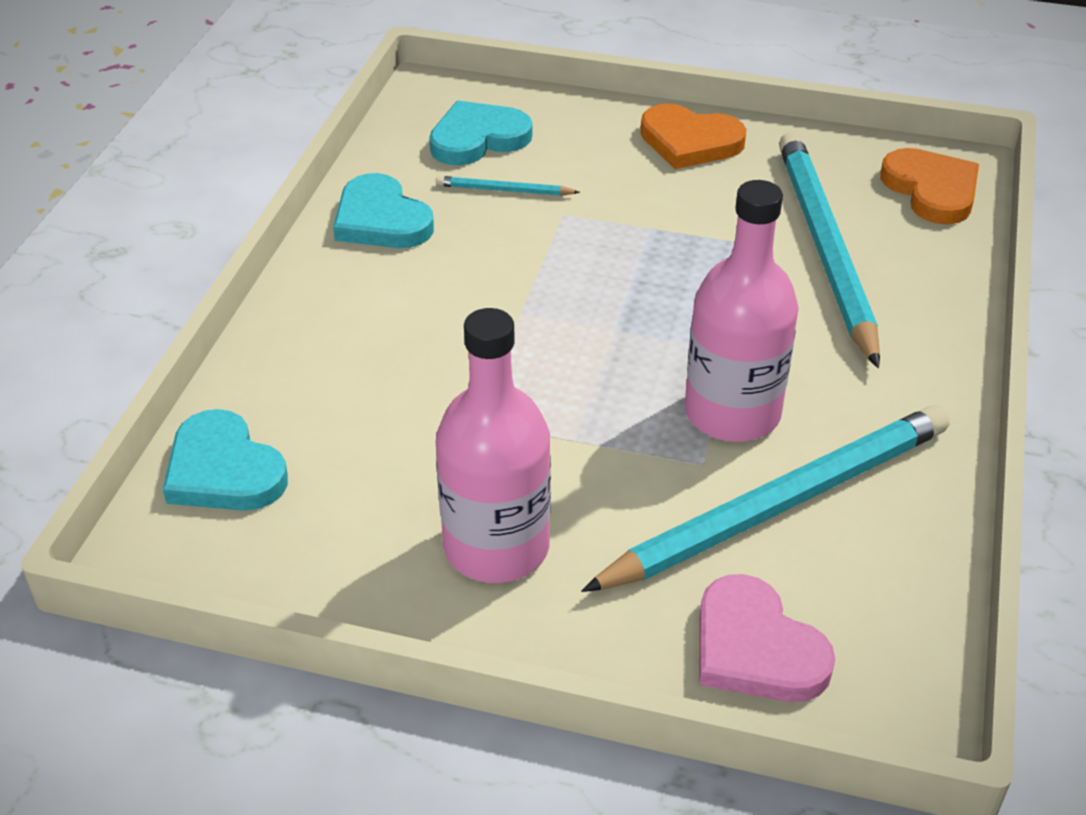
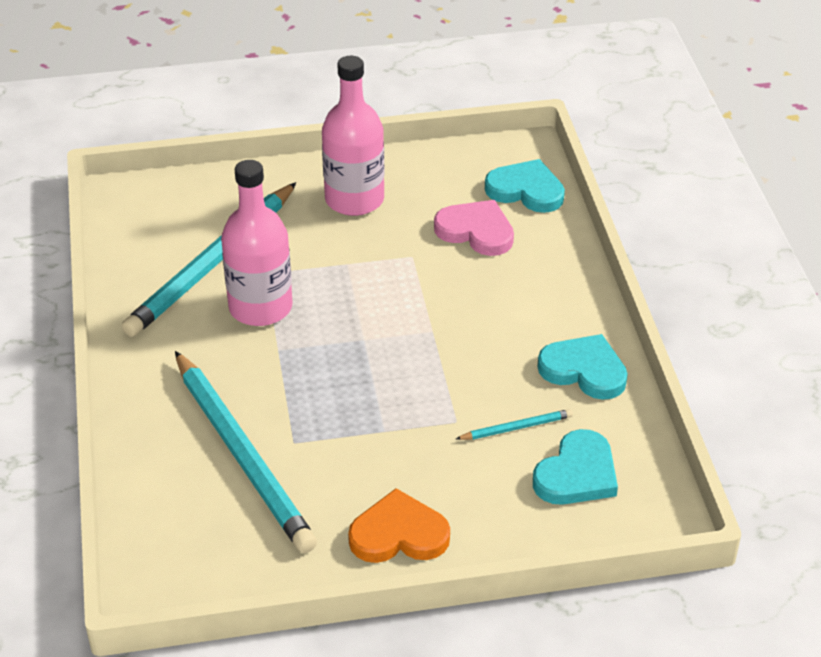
camera: 155 degrees right, 0 degrees up
pink heart [699,574,835,702] -> pink heart moved to [434,200,514,256]
orange heart [880,148,979,225] -> none

